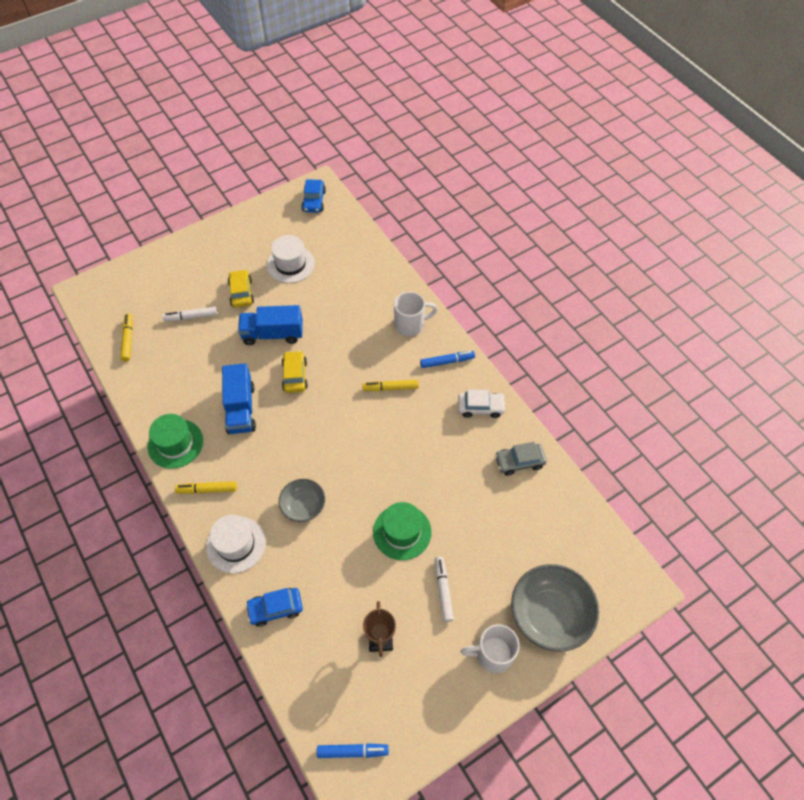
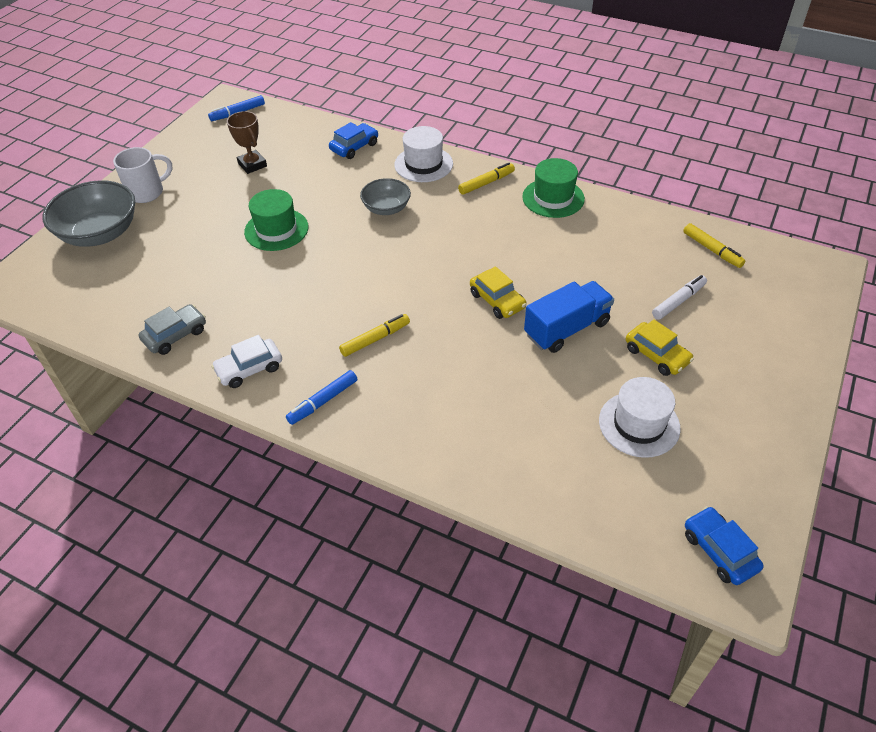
camera: 150 degrees right, 10 degrees down
blue truck [222,363,256,434] -> none
white mug [394,292,438,336] -> none
white marker [435,557,454,622] -> none

